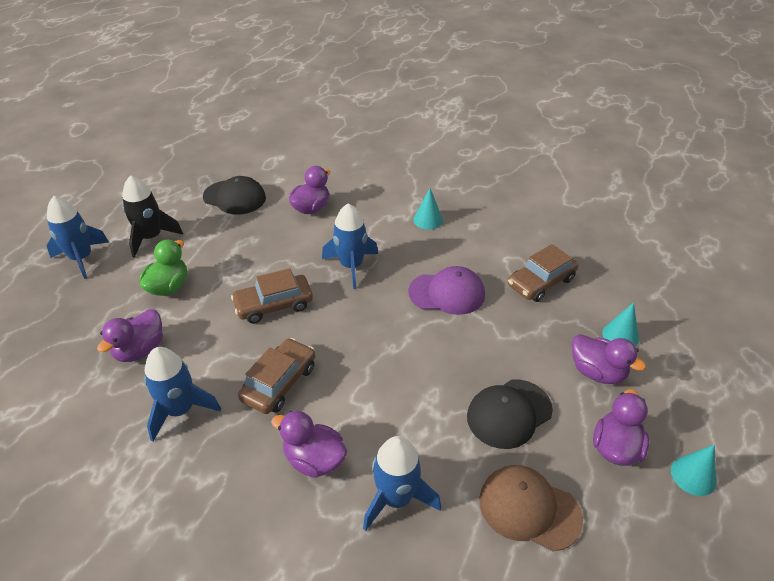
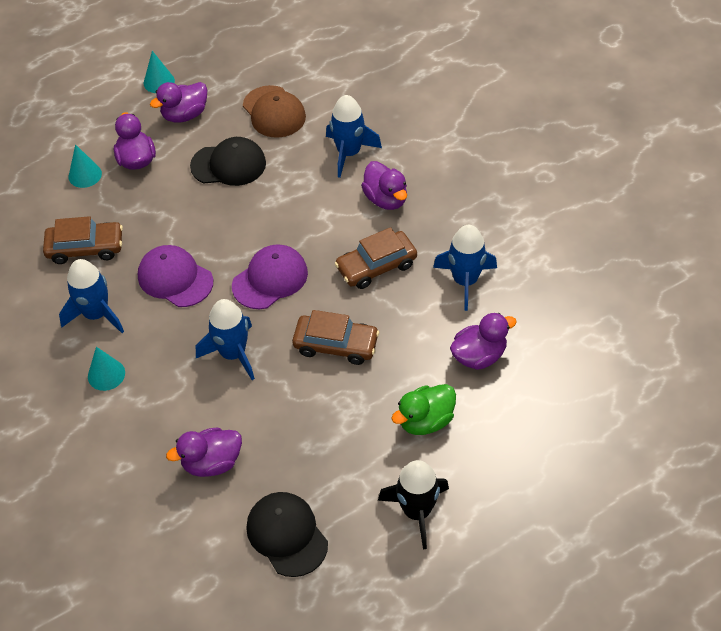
camera: 145 degrees left, 10 degrees up
blue rocket [47,196,109,279] -> blue rocket moved to [59,259,124,333]
none -> purple cap [232,244,308,309]

